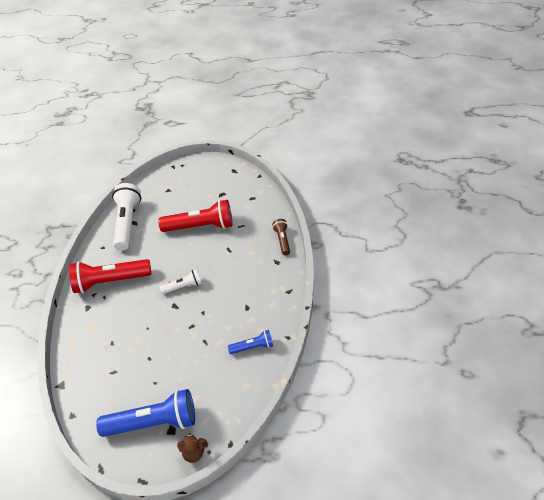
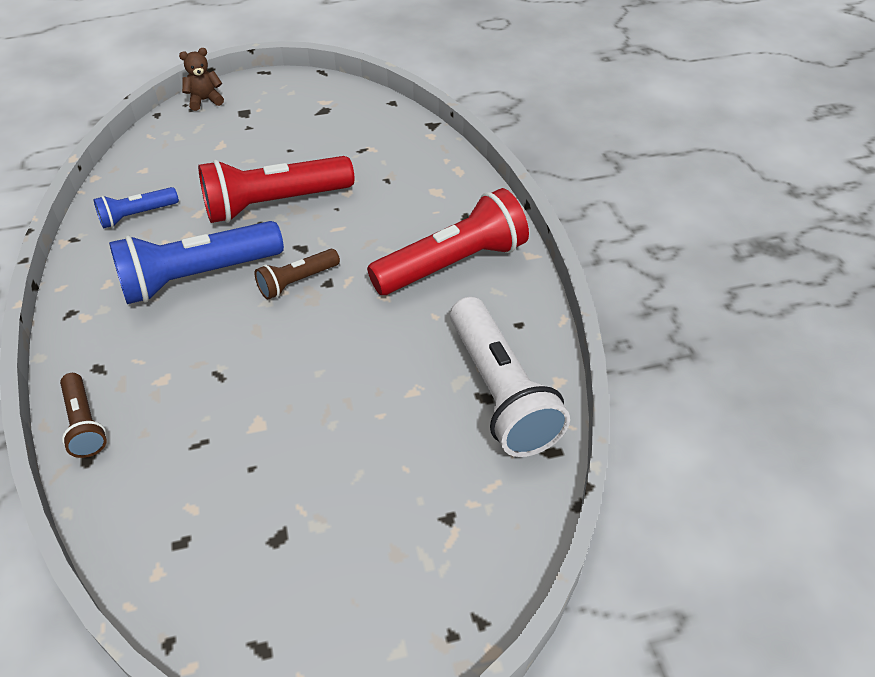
camera: 160 degrees right, 0 degrees up
blue flashlight [96,389,195,437] -> blue flashlight moved to [109,221,284,304]
red flashlight [158,200,232,232] -> red flashlight moved to [198,156,354,223]
white flashlight [160,269,202,294] -> brown flashlight [255,249,340,300]

